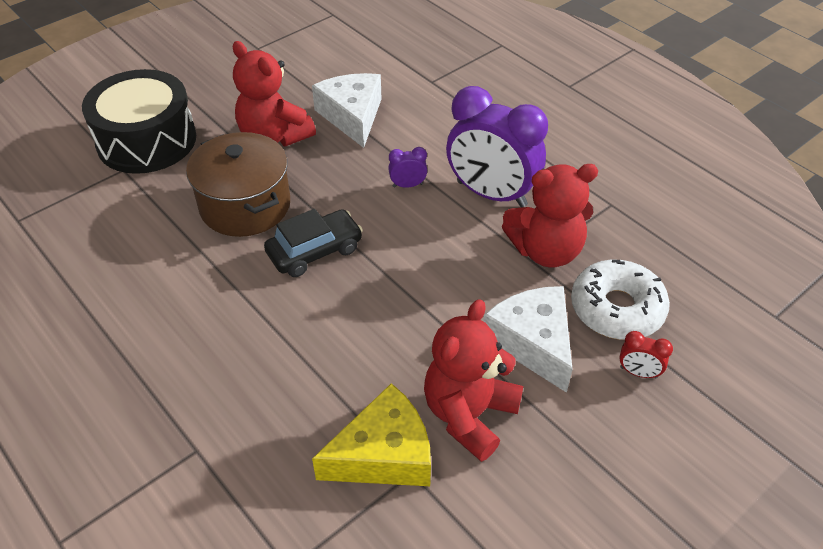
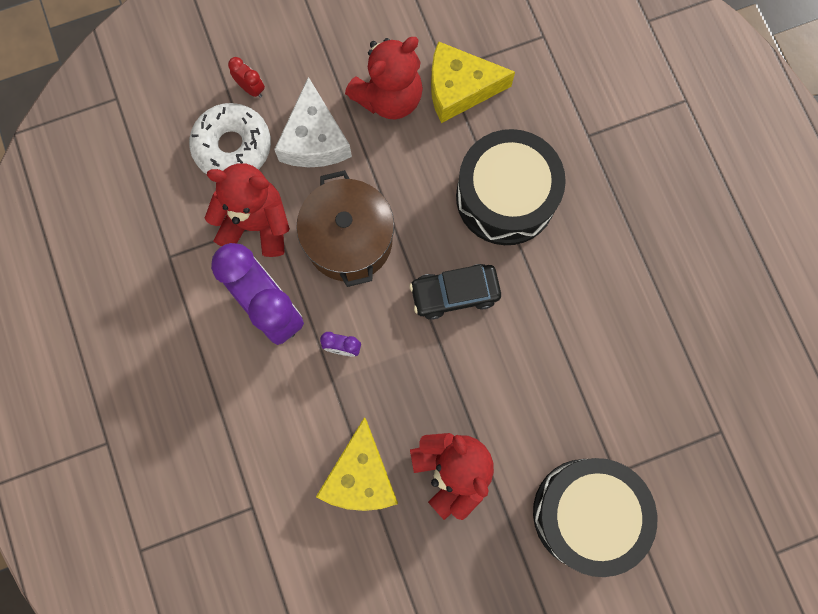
camera: 160 degrees left, 30 degrees up
brown pot [186,132,290,237] -> brown pot moved to [296,170,394,287]
white cheese [312,73,382,148] -> yellow cheese [316,417,398,511]
none -> black drum [456,129,566,245]

